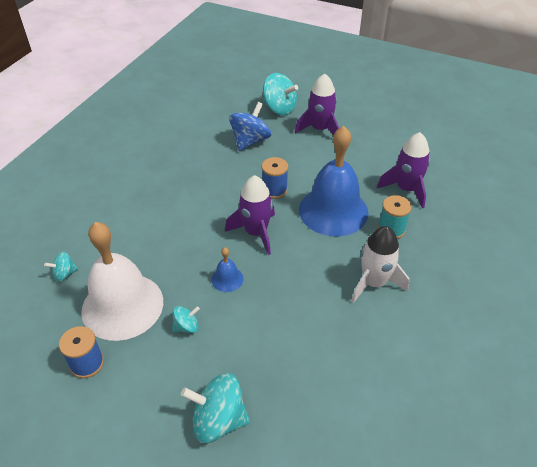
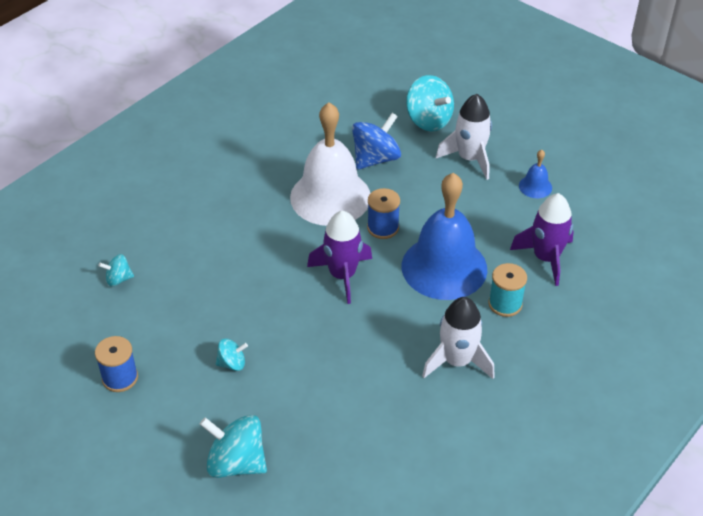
camera: 15 degrees right, 0 degrees up
white bell [81,222,163,341] -> white bell moved to [290,102,370,226]
blue bell [211,247,243,292] -> blue bell moved to [519,150,552,198]
purple rocket [295,74,339,136] -> white rocket [436,94,492,180]

